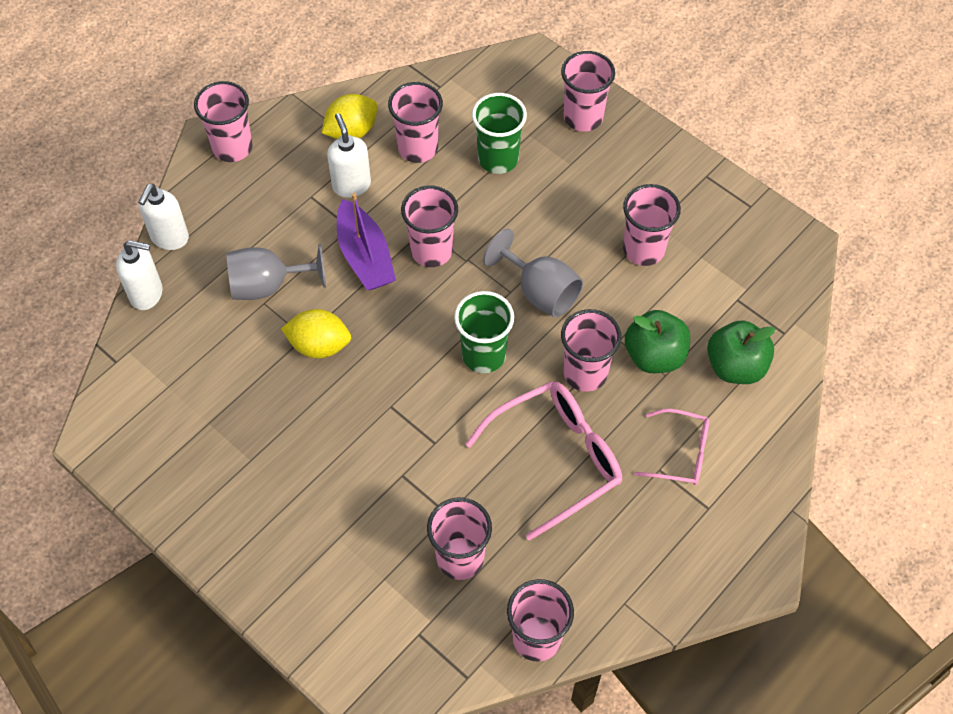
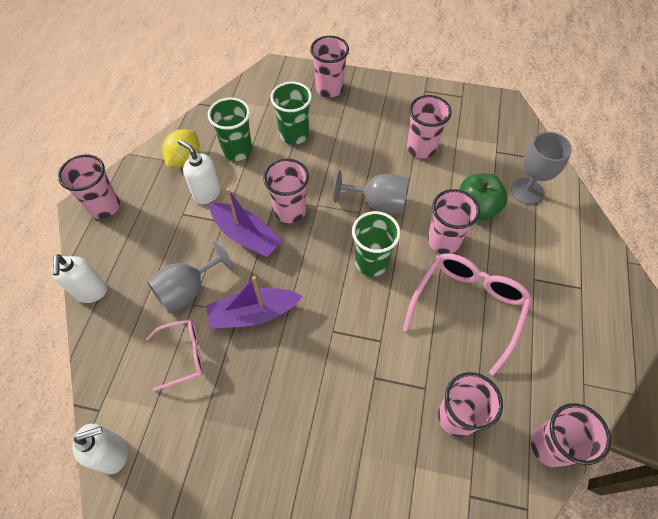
camera: 30 degrees left, 0 degrees up
white soap dispenser [116,240,162,310] -> white soap dispenser moved to [72,424,128,474]
yellow lemon [281,309,351,358] -> purple boat [206,276,303,329]
pink cup [388,82,443,163] -> green cup [208,98,252,161]
pink glasses [634,409,709,485] -> pink glasses moved to [146,319,203,391]
green apple [707,320,775,384] -> grey goblet [511,132,572,204]

